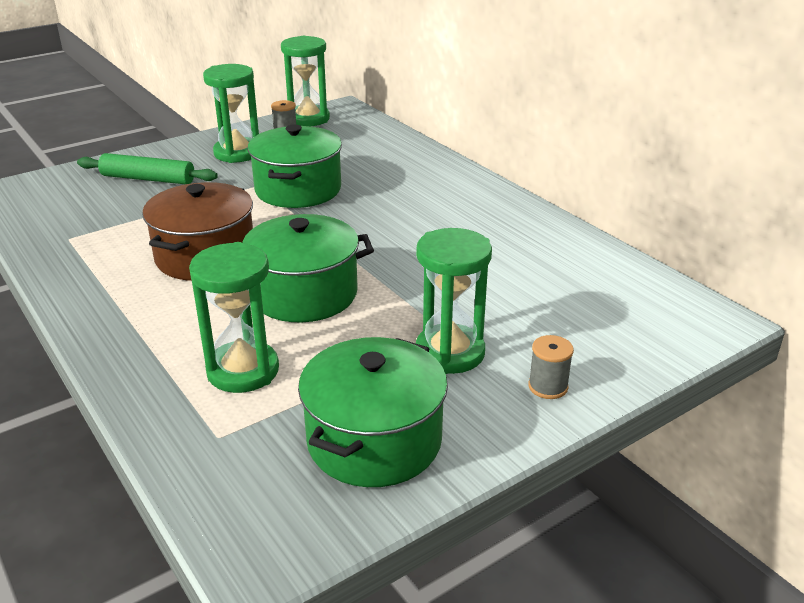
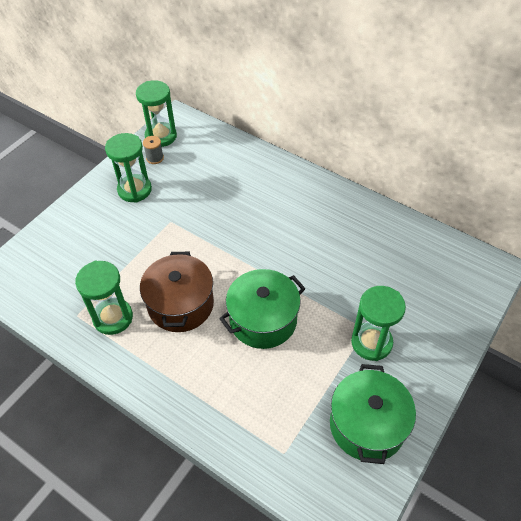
camera: 20 degrees left, 20 degrees up
green rolling pin [77,153,218,184] -> none
green hourglass [189,242,279,393] -> green hourglass moved to [75,261,133,335]
green pot [248,124,342,208] -> none
grey spool [528,335,574,399] -> none

